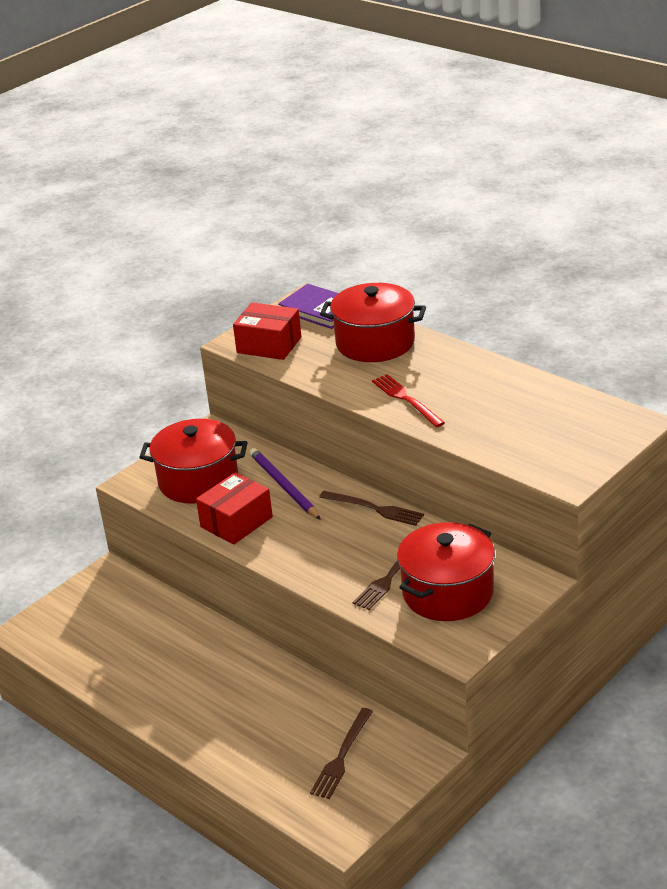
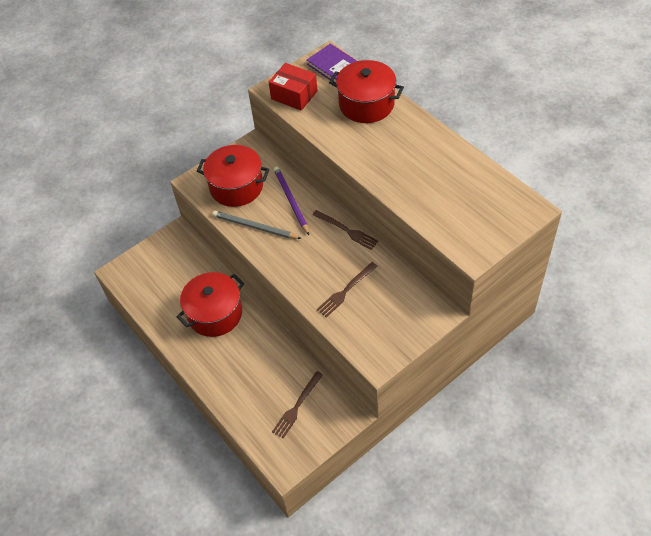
camera: 10 degrees right, 20 degrees up
red box [196,472,273,545] -> grey pencil [212,211,302,239]
red fork [372,374,445,427] -> none
red pot [397,522,495,621] -> red pot moved to [177,272,244,337]

